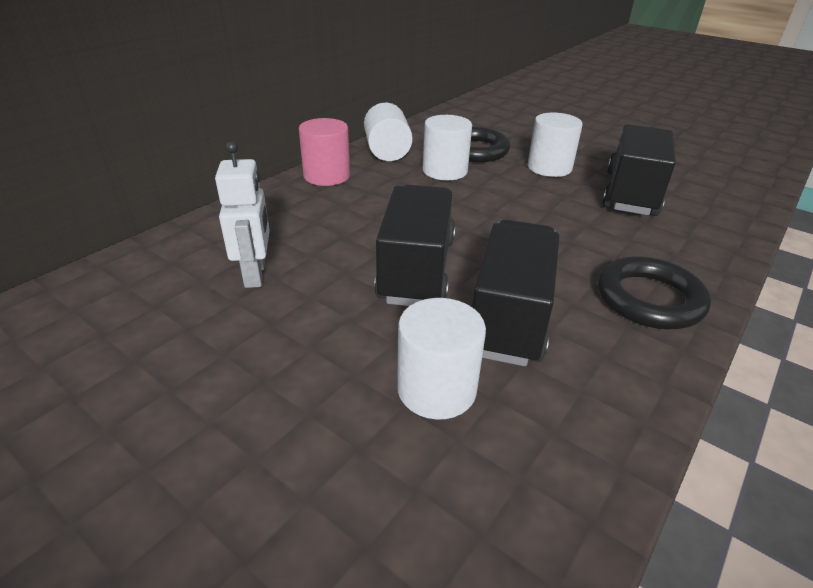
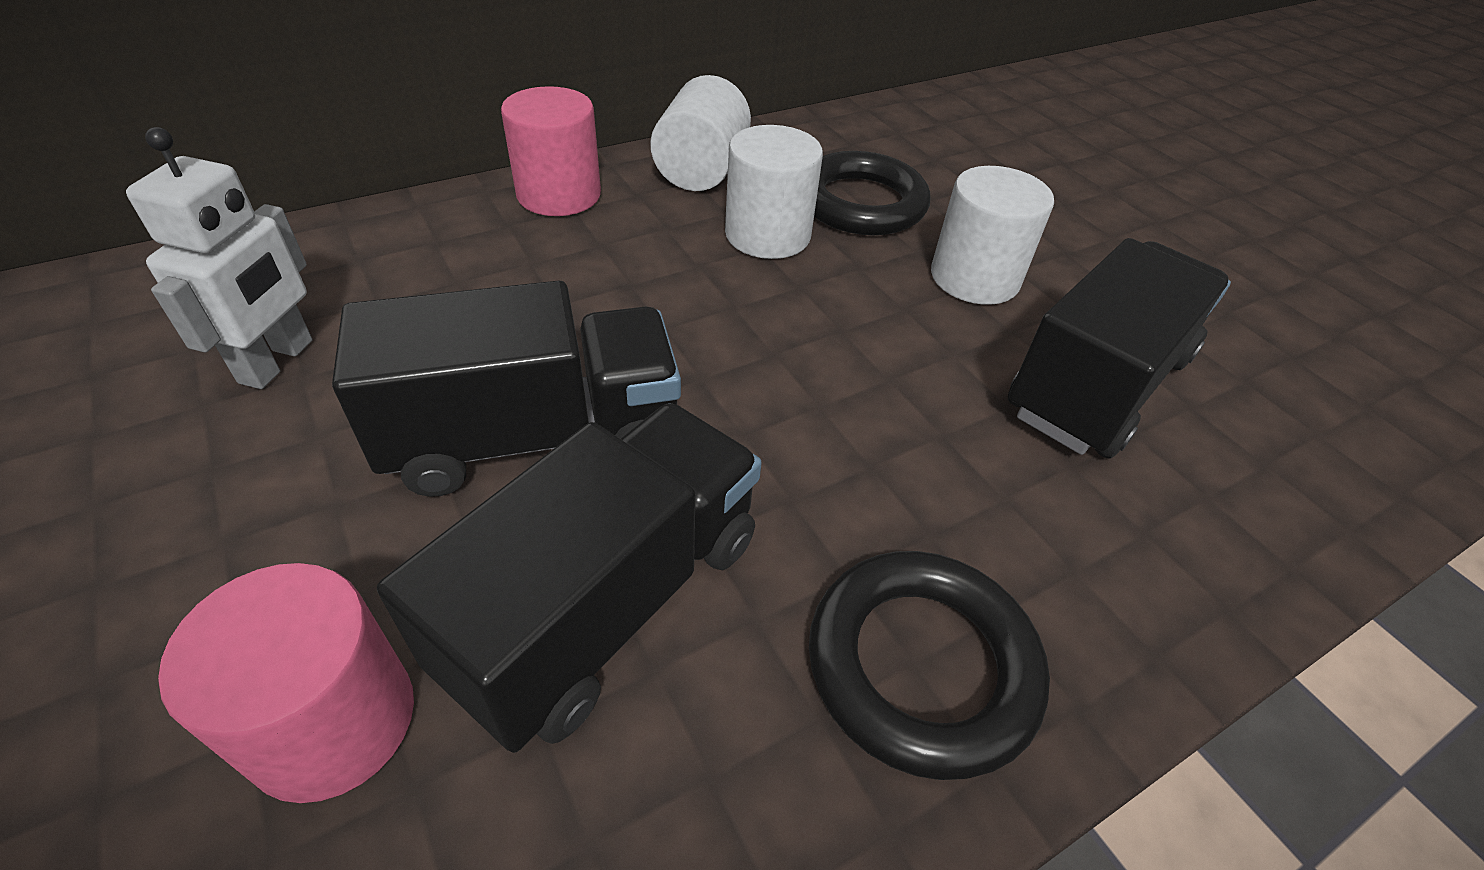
camera: 20 degrees right, 10 degrees up
black truck [374,185,456,306] -> black truck turned 45 degrees clockwise [332,281,681,497]
white cylinder [397,298,486,420] -> pink cylinder [158,563,414,803]

